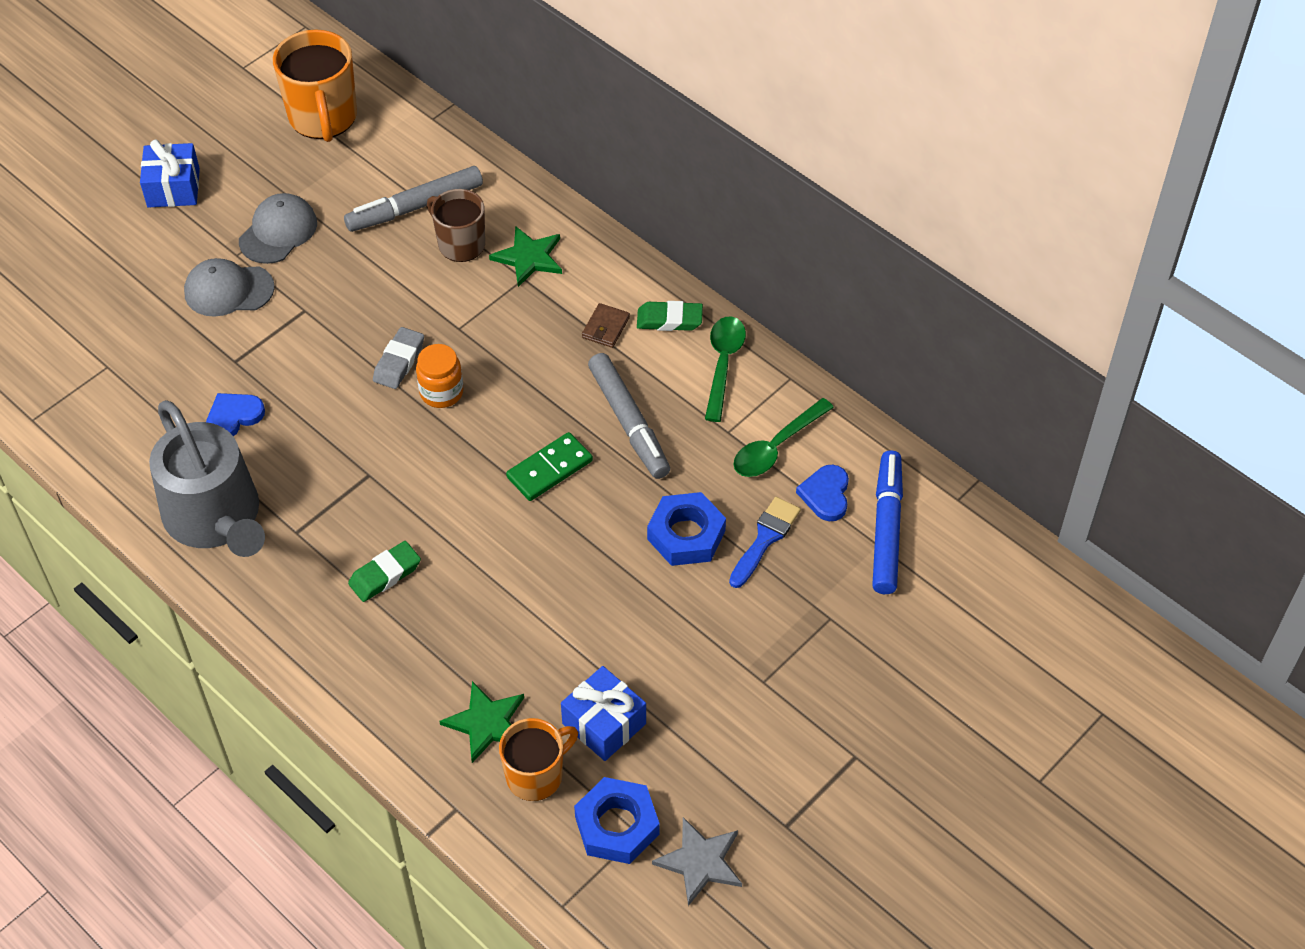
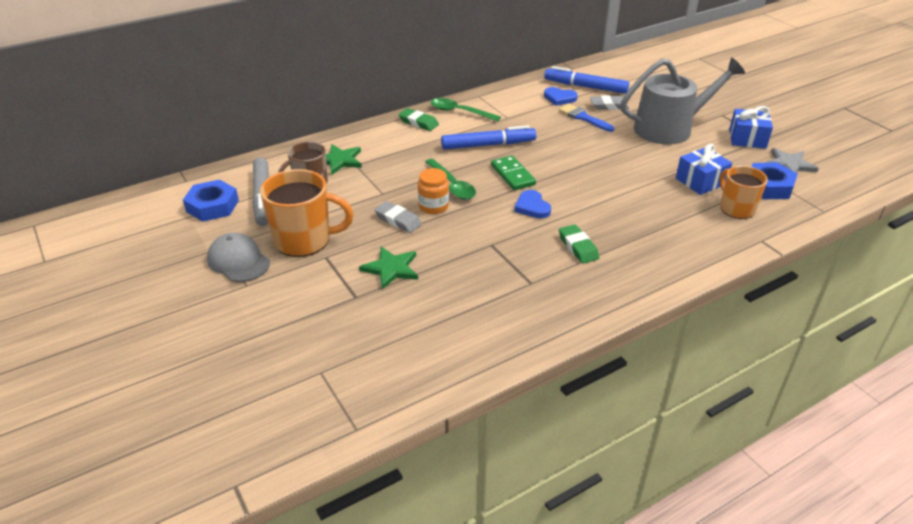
camera: 75 degrees left, 15 degrees down
blue gift [140,139,200,208] -> blue gift moved to [729,106,773,149]
grey watering can [149,400,265,557] -> grey watering can moved to [621,57,745,145]
grey cap [184,258,275,316] -> none
blue heart [206,393,265,436] -> blue heart moved to [514,190,551,218]
orange mug [273,29,357,142] -> orange mug moved to [260,169,354,257]
green star [439,681,524,763] -> green star moved to [359,247,418,290]
brown wallet [582,303,630,348] -> none
grey marker [588,353,670,479] -> blue marker [441,125,536,150]
green eraser [637,301,703,331] -> green eraser turned 75 degrees counterclockwise [398,108,439,131]
blue nut [647,492,726,566] -> blue nut moved to [183,180,239,222]
green spoon [733,398,834,477] -> green spoon moved to [425,159,476,200]
none -> grey eraser [590,95,629,110]

